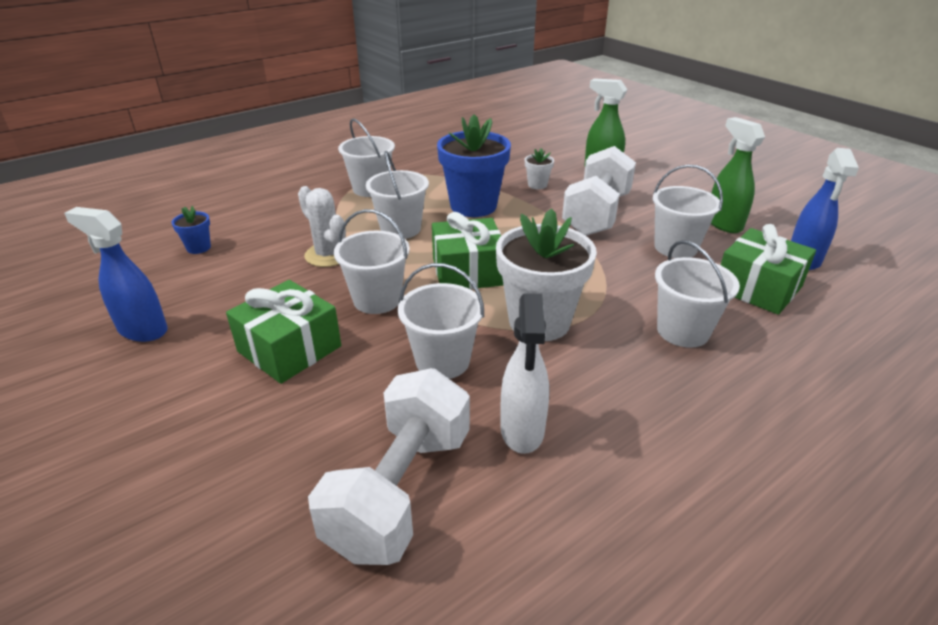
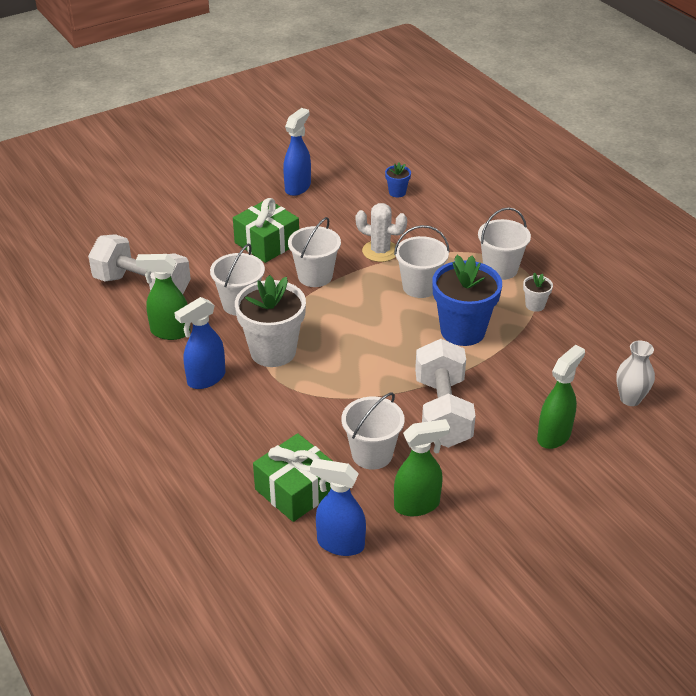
camera: 95 degrees right, 5 degrees up
white cactus [298,186,346,267] -> white cactus turned 60 degrees clockwise [356,203,407,262]
green gift [432,212,504,289] -> none
white spray bottle [500,293,549,454] -> green spray bottle [136,254,190,340]
white flower pot [525,148,554,189] -> white flower pot moved to [523,273,553,312]
white dumbbell [562,146,636,236] -> white dumbbell turned 60 degrees clockwise [415,339,476,448]
white bucket [655,240,740,348] -> none
none -> blue spray bottle [174,297,225,389]
none -> white vase [616,340,655,406]

